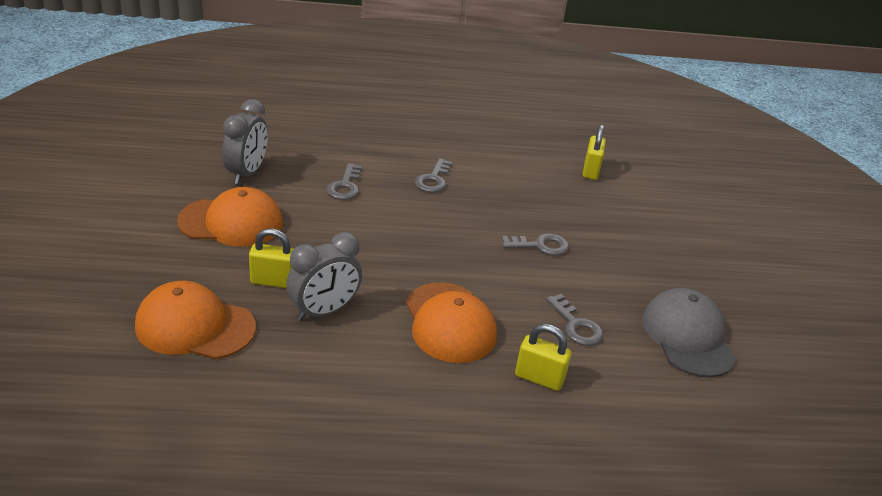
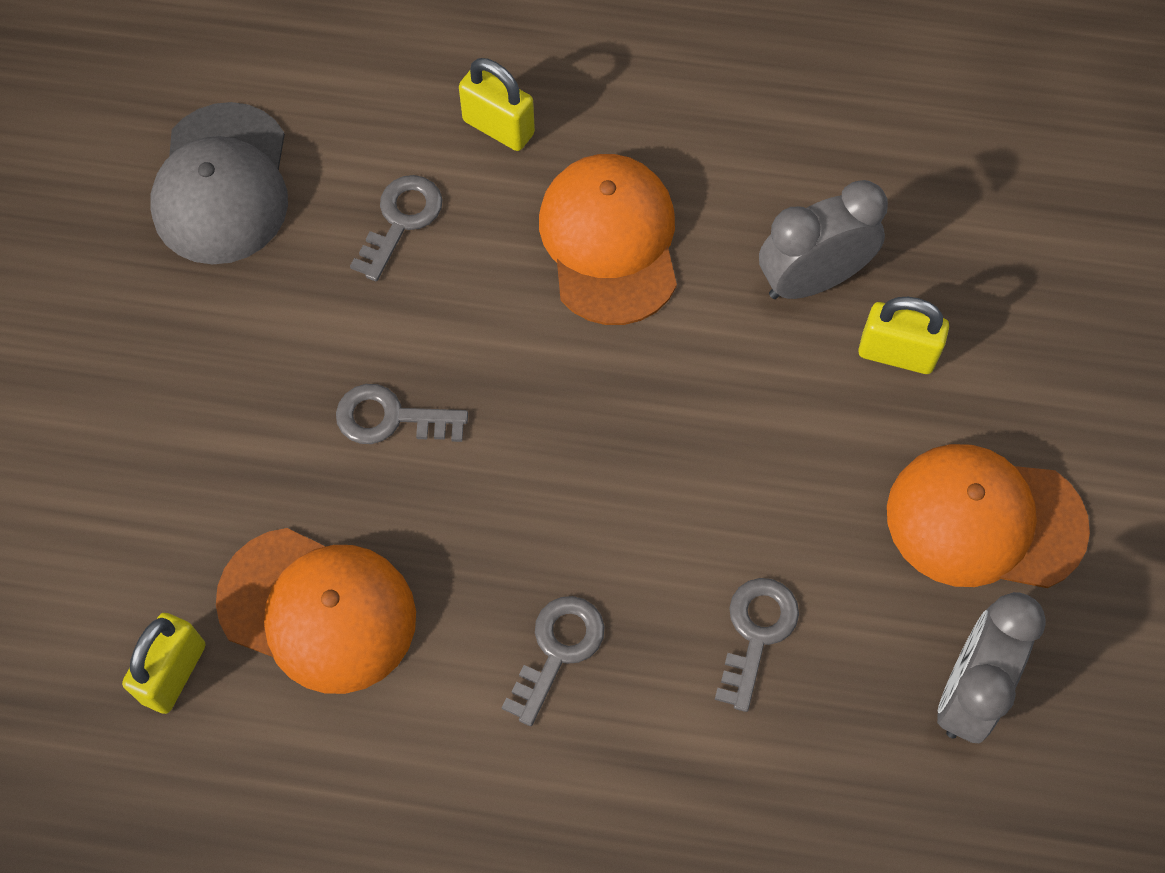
camera: 165 degrees left, 30 degrees up
orange cap [135,281,256,359] -> orange cap moved to [216,528,416,694]
grey key [546,294,603,346] -> grey key turned 45 degrees clockwise [350,175,442,281]

